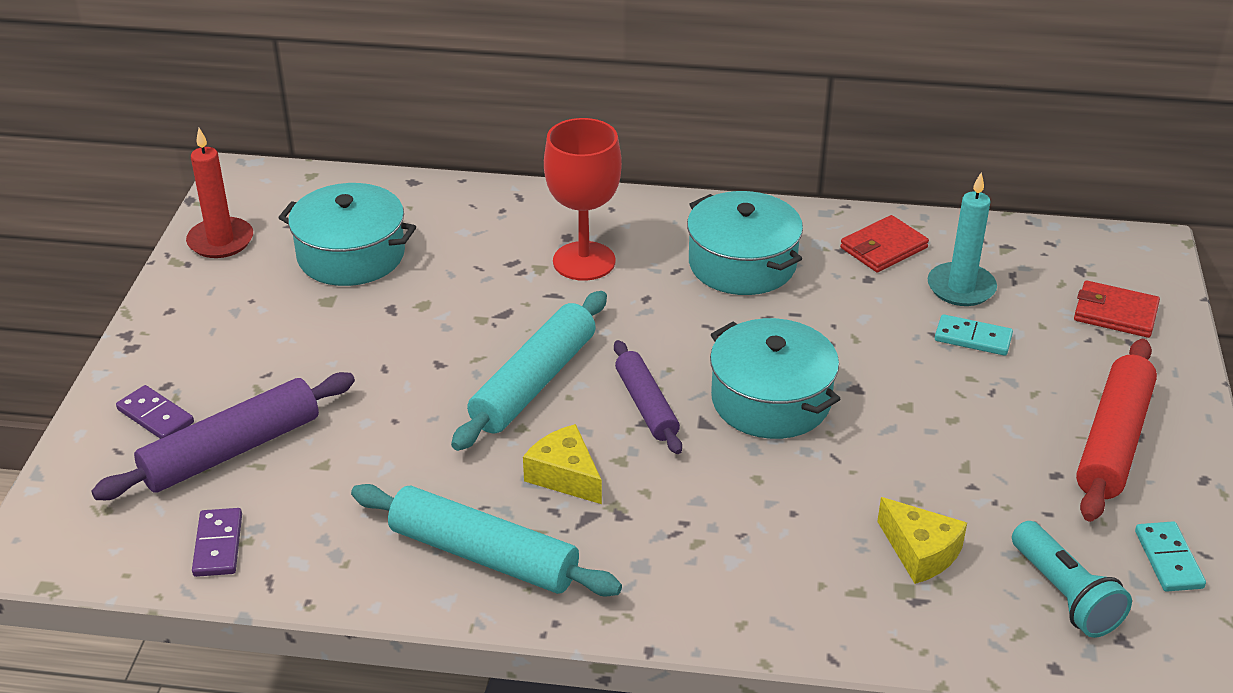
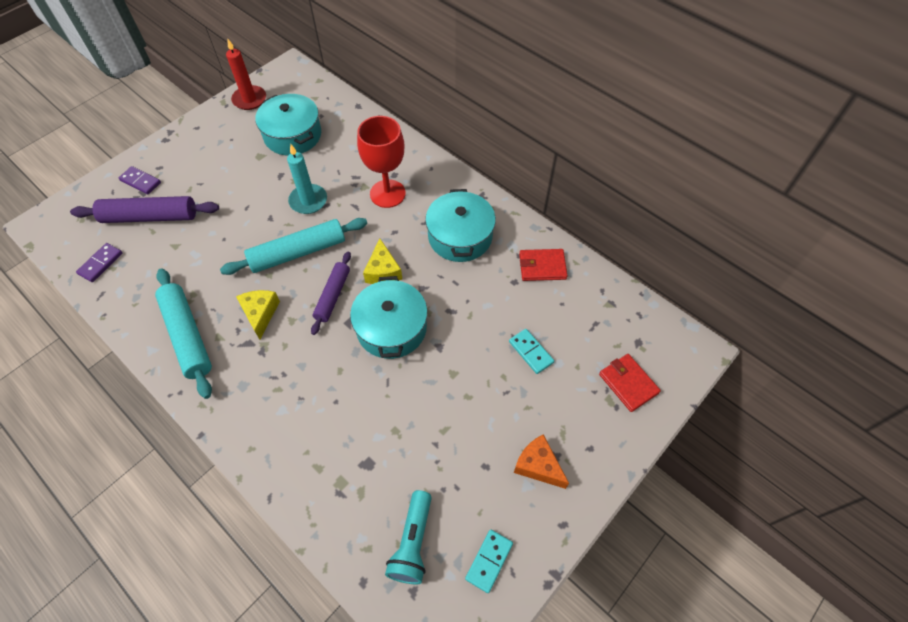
camera: 35 degrees right, 20 degrees up
purple domino [116,385,194,439] -> purple domino turned 45 degrees counterclockwise [119,166,161,194]
yellow cheese [877,497,967,584] -> yellow cheese moved to [363,238,402,284]
turquoise candle [927,173,997,306] -> turquoise candle moved to [287,144,327,214]
red rolling pin [1076,339,1157,522] -> orange cheese [514,434,569,489]

